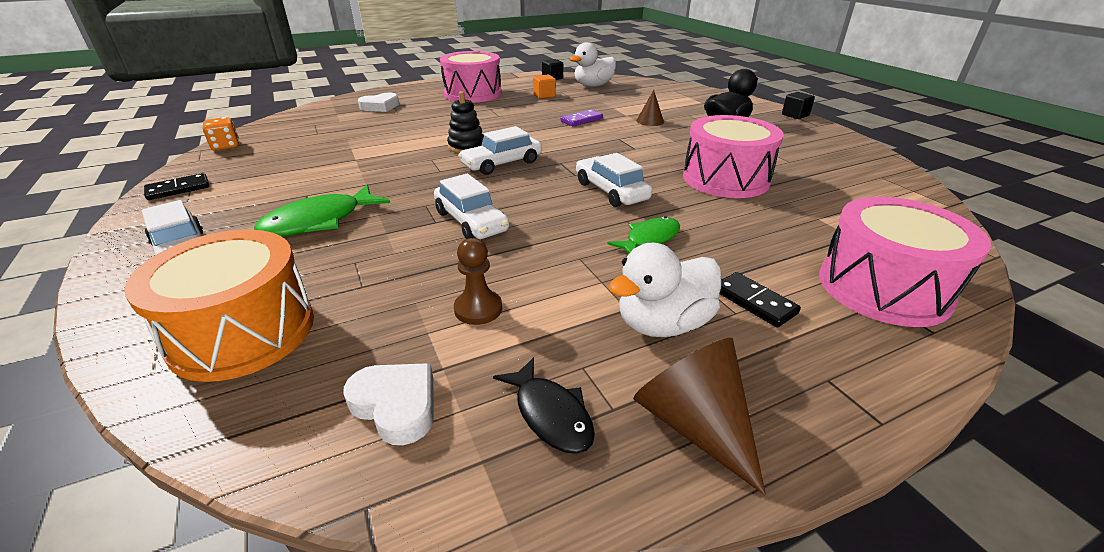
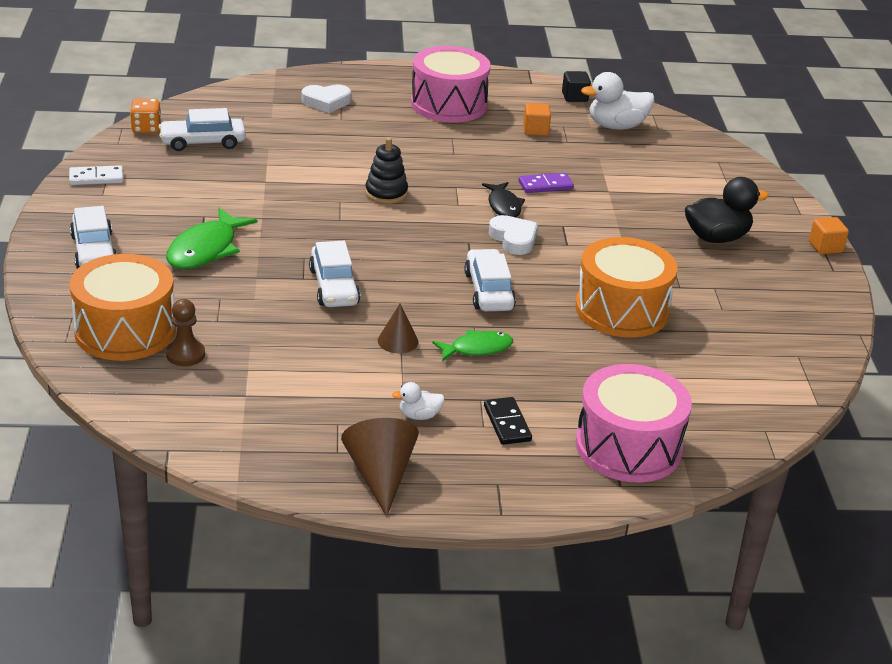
camera: 20 degrees right, 0 degrees up
black domino [144,173,209,200] -> white domino [69,165,123,185]
green fish [254,185,390,237] -> green fish turned 45 degrees counterclockwise [166,208,257,269]
white heart [343,363,434,445] -> white heart moved to [489,215,538,255]
brown pawn [454,238,502,325] -> brown pawn moved to [166,299,205,366]
white car [458,126,542,175] -> white car moved to [159,108,246,151]
black fish [493,357,595,454] -> black fish moved to [482,182,525,218]
white duck [608,243,721,337] -> white duck [392,382,445,420], size x0.51
brown cone [636,90,664,126] -> brown cone moved to [378,304,418,353]
pink drum [683,115,784,198] -> orange drum [575,237,678,338]
black cube [782,92,815,119] -> orange cube [809,217,849,254]

